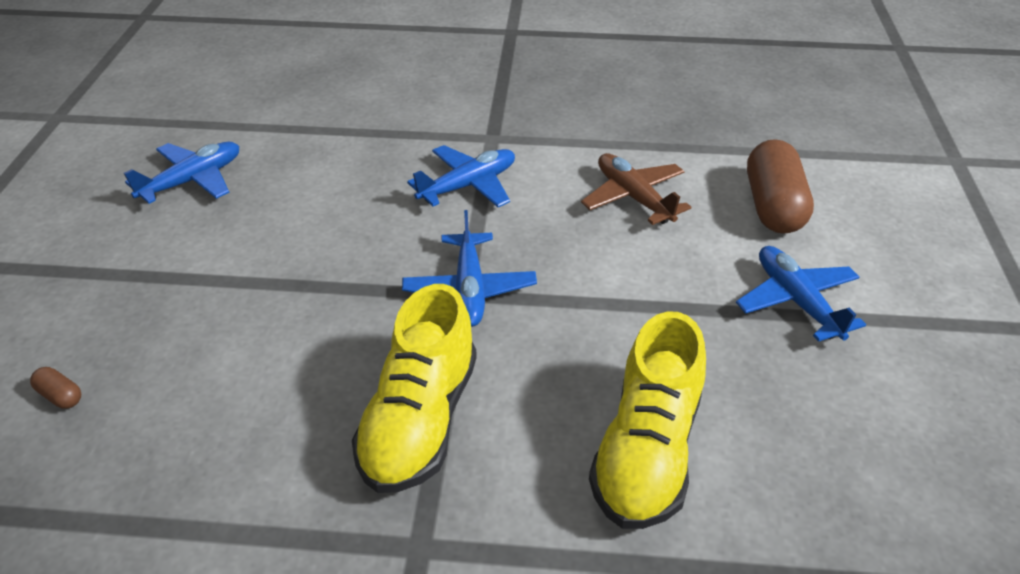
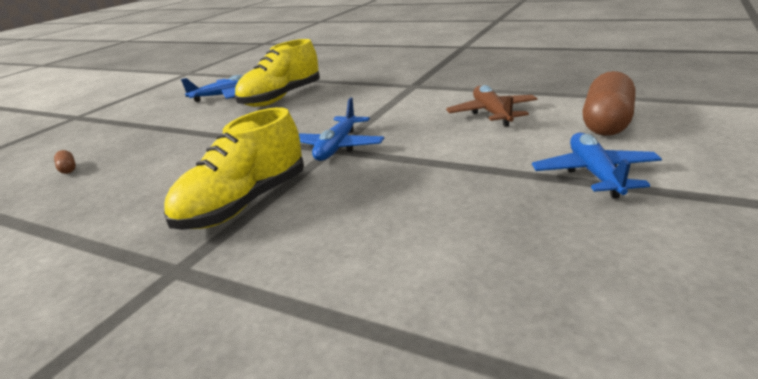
camera: 25 degrees right, 15 degrees down
blue plane [407,145,515,207] -> none
yellow shoe [589,311,706,529] -> yellow shoe moved to [234,39,320,107]

